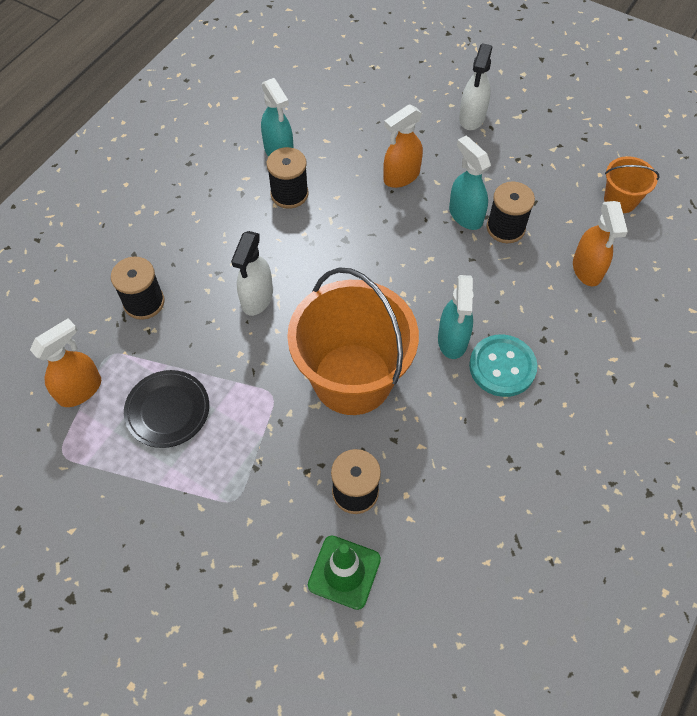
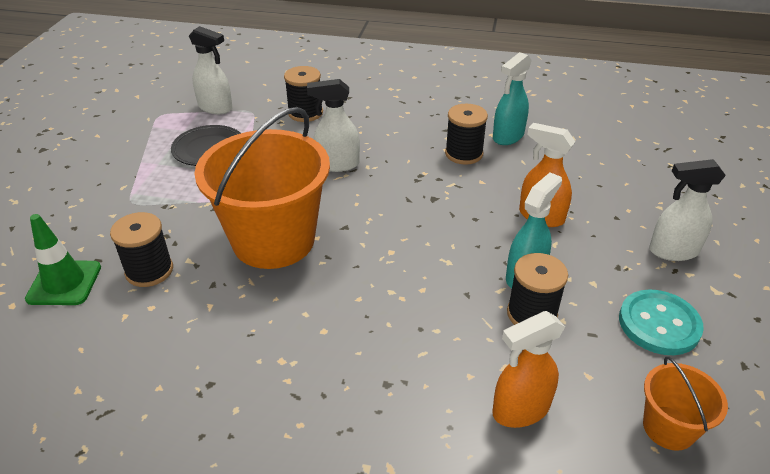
camera: 70 degrees right, 20 degrees down
orange spray bottle [30,318,101,407] -> white spray bottle [189,26,233,114]
turquoise spray bottle [438,275,474,359] -> none
turquoise button [469,334,537,397] -> turquoise button moved to [619,289,704,355]

